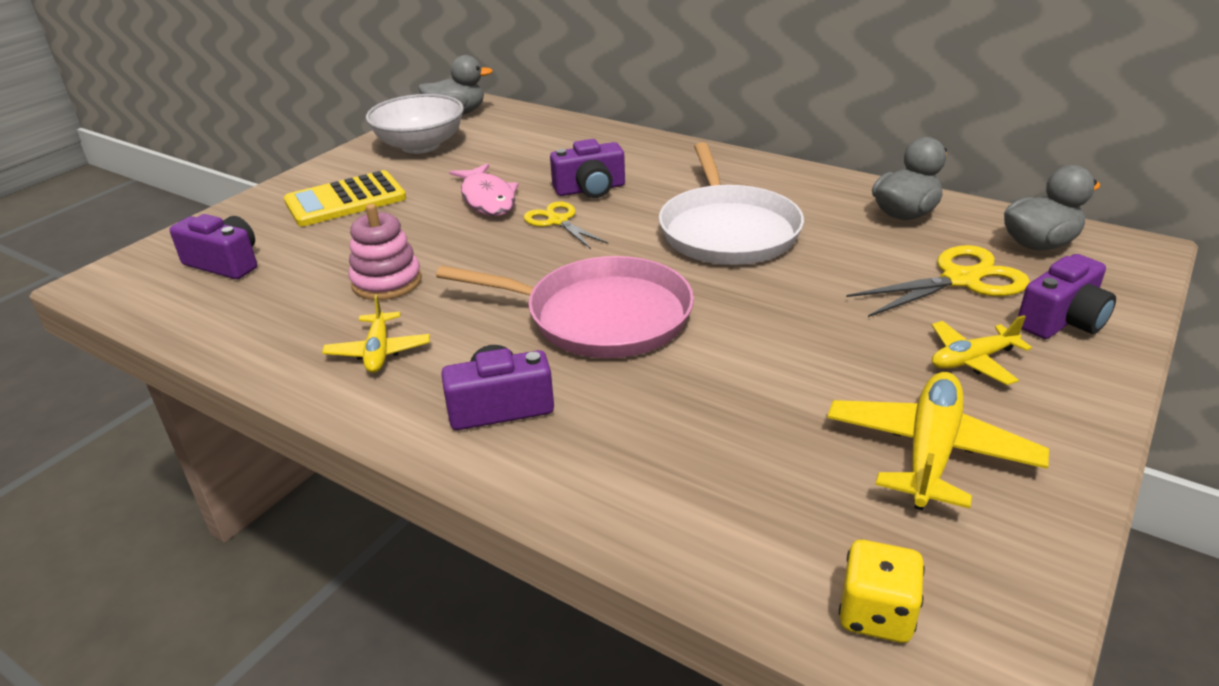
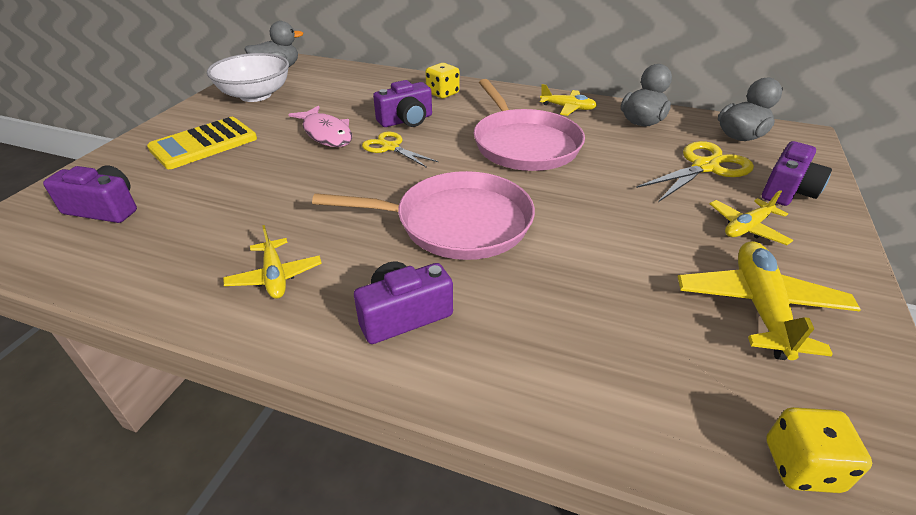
camera: 15 degrees left, 5 degrees up
pink stacking toy [349,204,422,300] -> none
white pan [659,142,804,265] -> pink pan [474,79,585,171]
none -> yellow dice [425,63,460,98]
none -> yellow plane [540,84,597,116]

